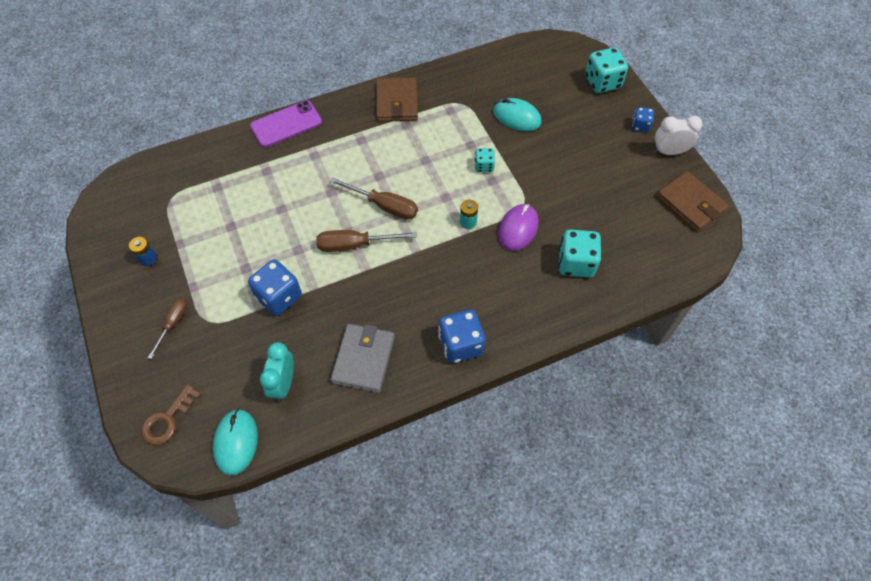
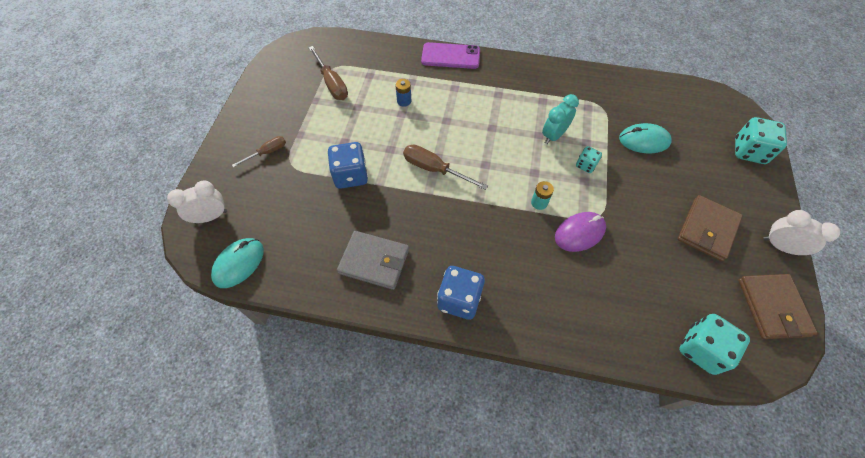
camera: 35 degrees right, 0 degrees up
blue battery [129,237,157,266] -> blue battery moved to [395,79,411,107]
brown key [141,385,201,445] -> white clock [167,181,227,224]
turquoise clock [260,342,294,401] -> turquoise clock moved to [542,94,579,144]
brown screwdriver [329,177,418,220] -> brown screwdriver moved to [309,46,348,100]
grey wallet [330,324,395,393] -> grey wallet turned 60 degrees clockwise [337,231,409,290]
brown wallet [376,77,418,122] -> brown wallet moved to [678,195,743,261]
turquoise mouse [493,98,542,131] -> turquoise mouse turned 60 degrees counterclockwise [619,123,672,153]
turquoise dice [558,229,601,278] -> turquoise dice moved to [679,314,750,375]
blue dice [632,107,654,132] -> none

